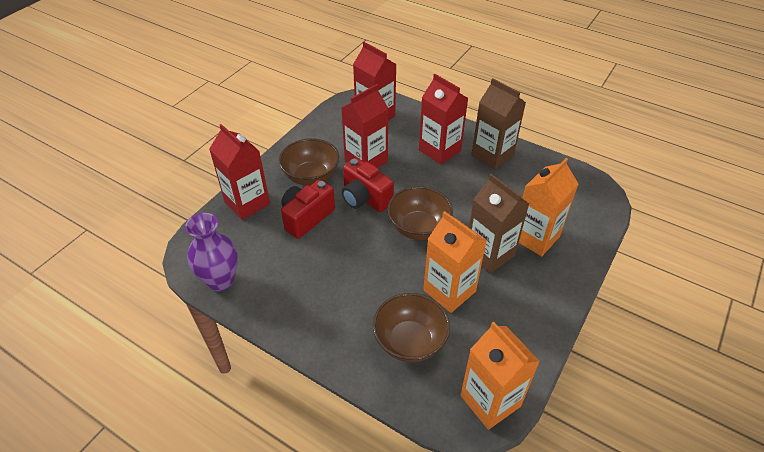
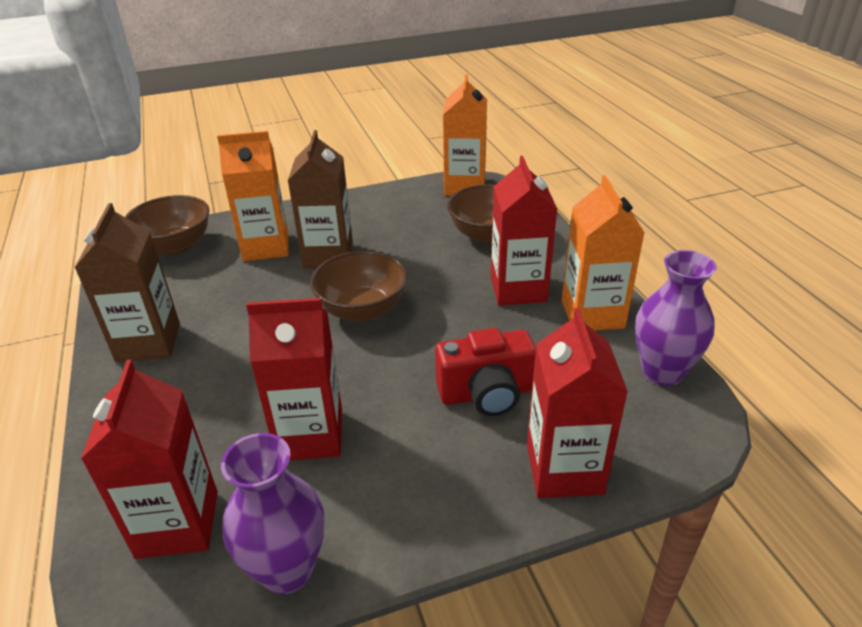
camera: 140 degrees left, 10 degrees down
brown bowl [279,138,339,186] -> brown bowl moved to [125,195,210,255]
red camera [342,157,394,212] -> none
red carton [419,74,468,165] -> red carton moved to [491,156,558,306]
orange carton [423,211,487,313] -> orange carton moved to [562,175,645,330]
none -> purple vase [221,433,325,594]

